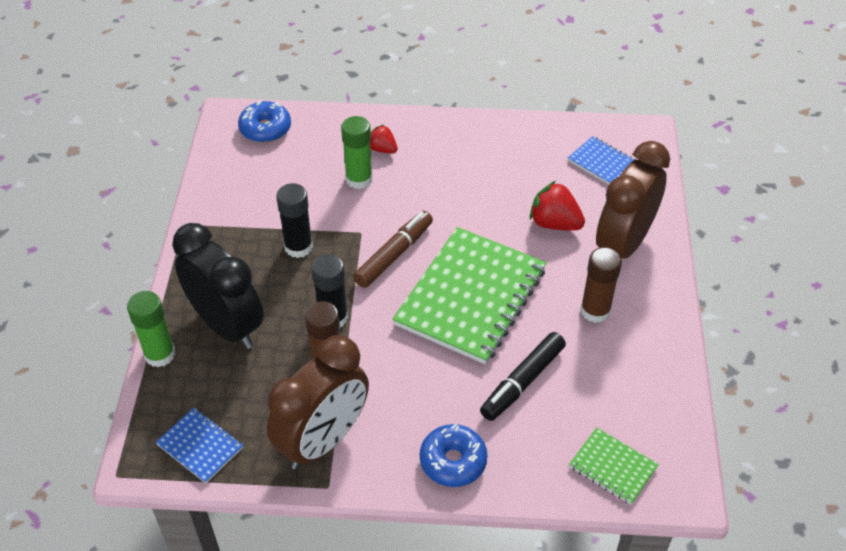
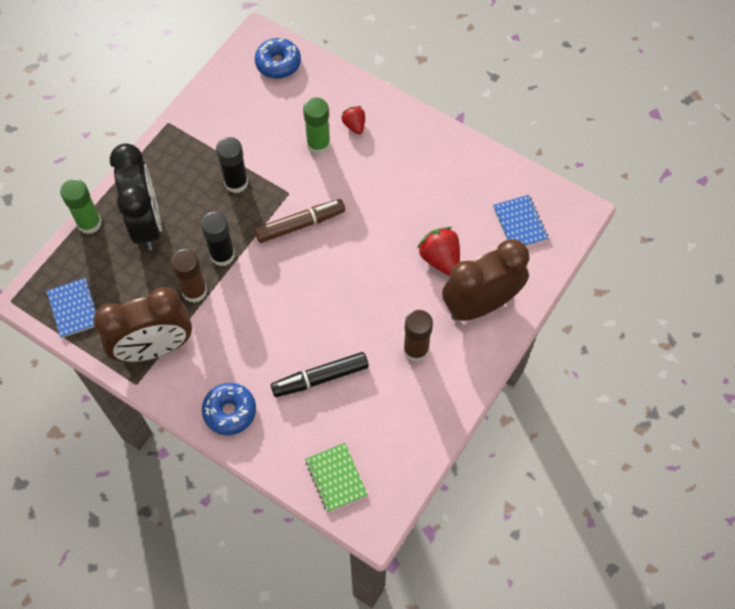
camera: 30 degrees right, 15 degrees up
green notebook [392,227,546,364] -> none

